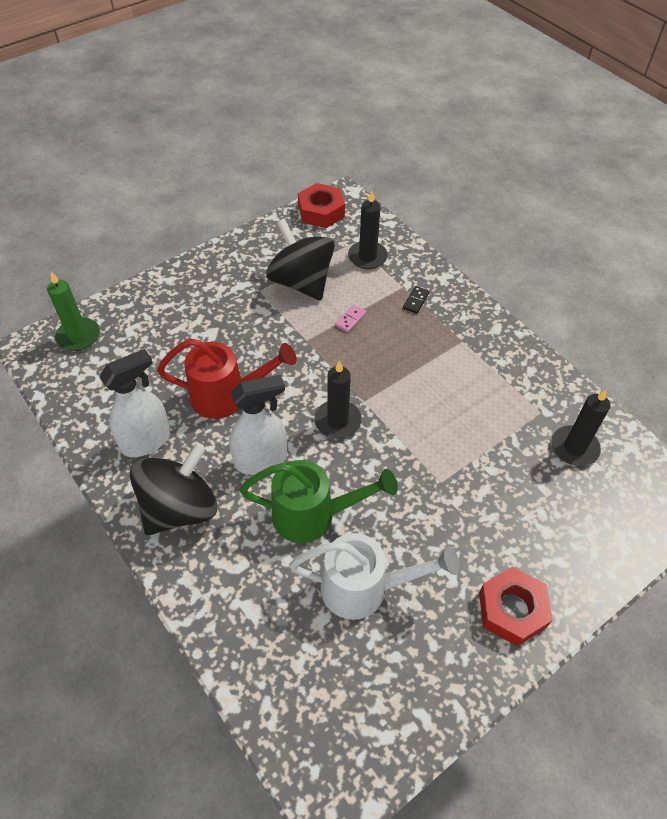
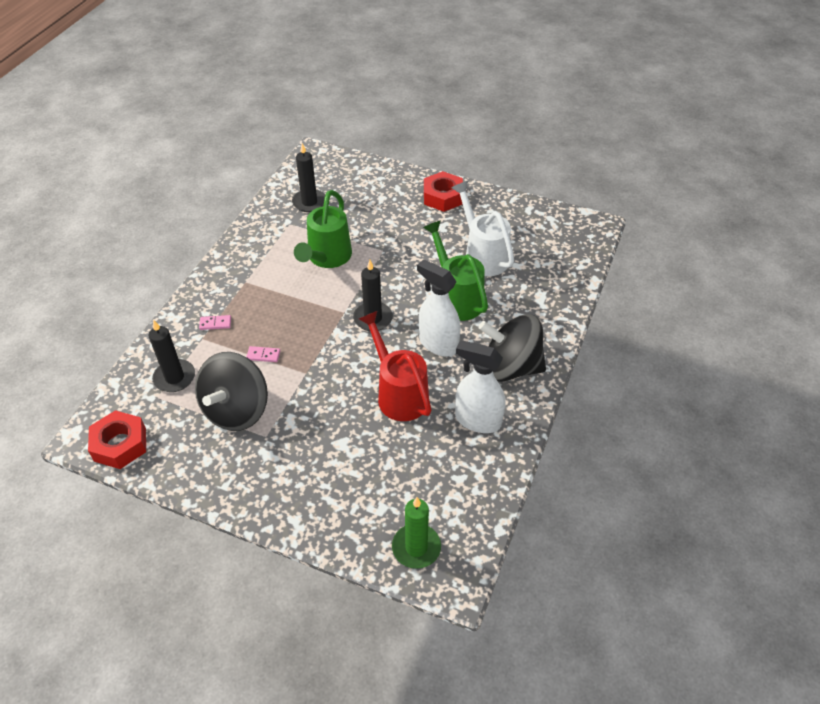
camera: 120 degrees left, 5 degrees down
black domino [403,286,430,314] -> pink domino [199,315,231,330]
none -> green watering can [294,190,352,268]

